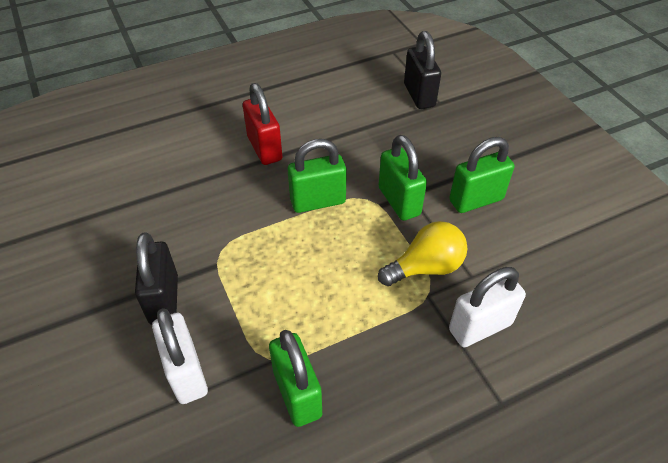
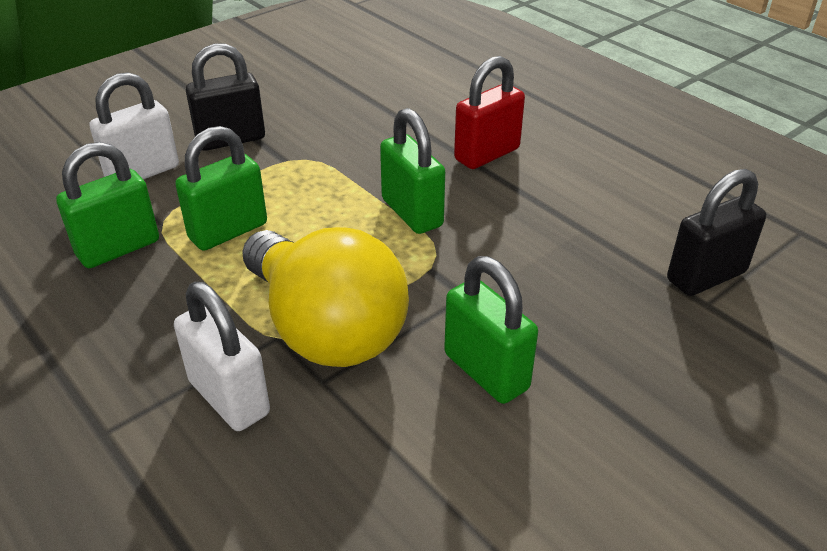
camera: 75 degrees right, 10 degrees down
green padlock [378,135,427,221] -> green padlock moved to [175,126,267,251]
yellow light bulb [378,221,467,286] -> yellow light bulb [242,227,409,367], size x1.66

